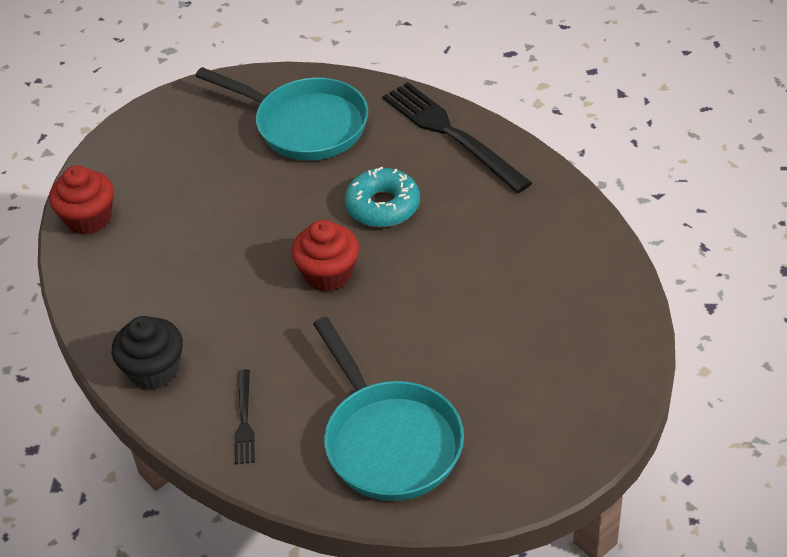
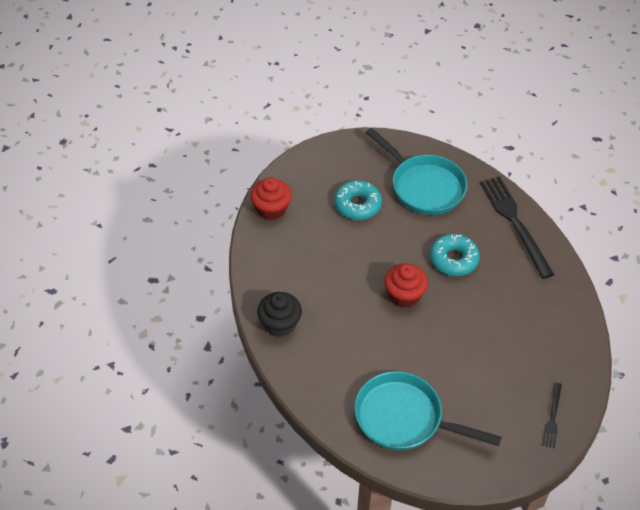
camera: 15 degrees right, 5 degrees up
black fork [235,369,255,464] -> black fork moved to [542,383,562,448]
turquoise pan [313,317,464,501] -> turquoise pan turned 120 degrees clockwise [354,371,502,451]
none -> turquoise donut [334,180,382,220]

